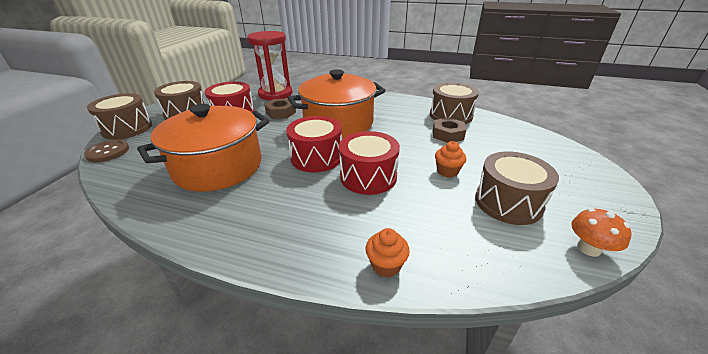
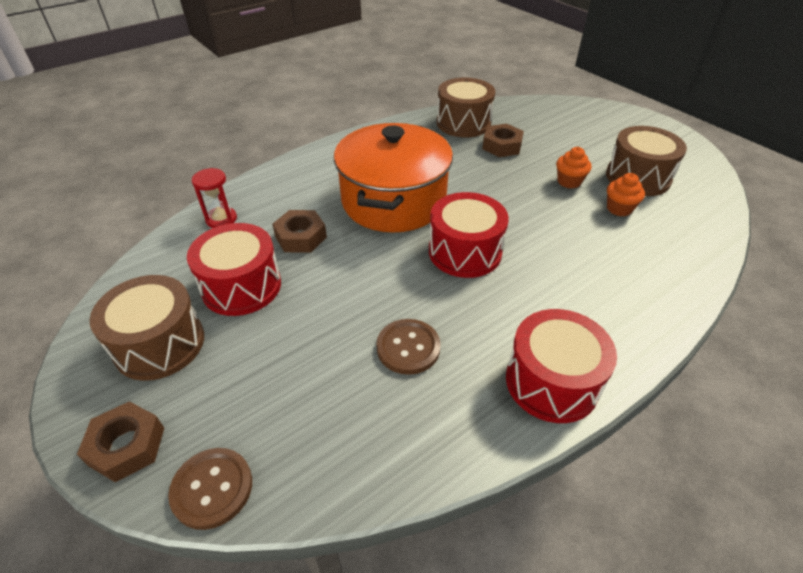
camera: 55 degrees left, 10 degrees up
brown drum [87,93,152,140] -> brown nut [77,401,164,482]
orange pot [137,104,269,192] -> brown button [376,319,441,375]
red hourglass [247,31,293,100] -> red hourglass [192,168,237,228], size x0.48
red drum [339,131,400,195] -> red drum moved to [506,309,617,423]
orange cupcake [366,228,410,277] -> orange cupcake moved to [607,173,645,216]
orange mushroom [571,208,631,257] -> none

